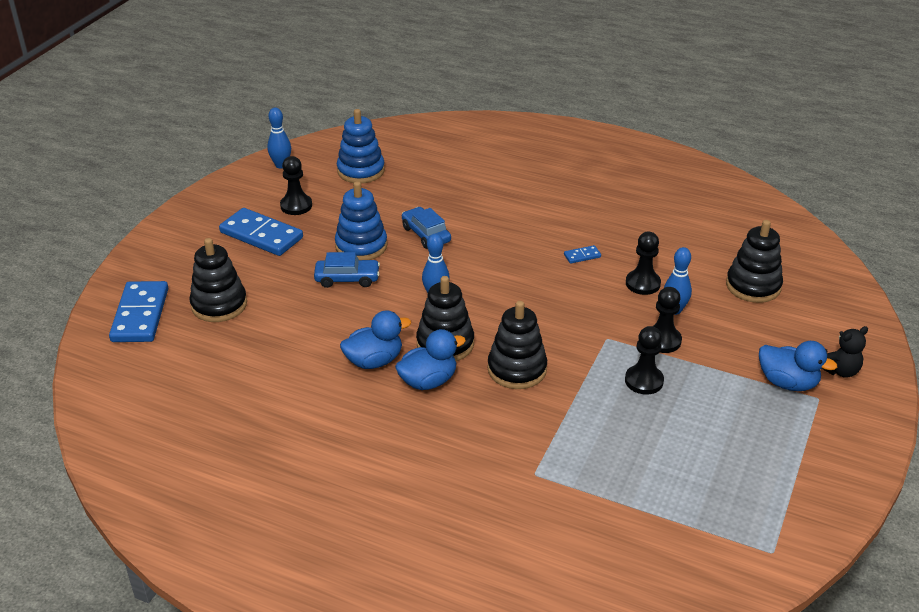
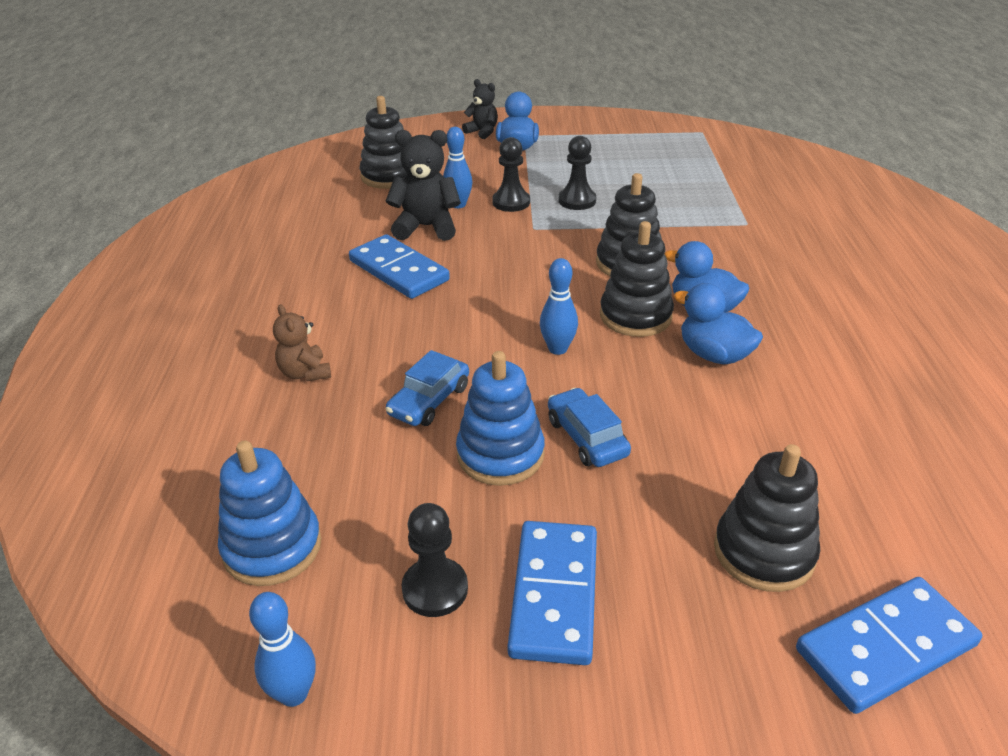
camera: 115 degrees left, 0 degrees up
blue domino [564,245,601,264] -> blue domino [349,234,450,299], size x2.35
black pawn [626,232,661,295] -> black teddy bear [386,130,461,241]
none -> brown teddy bear [273,304,331,381]

